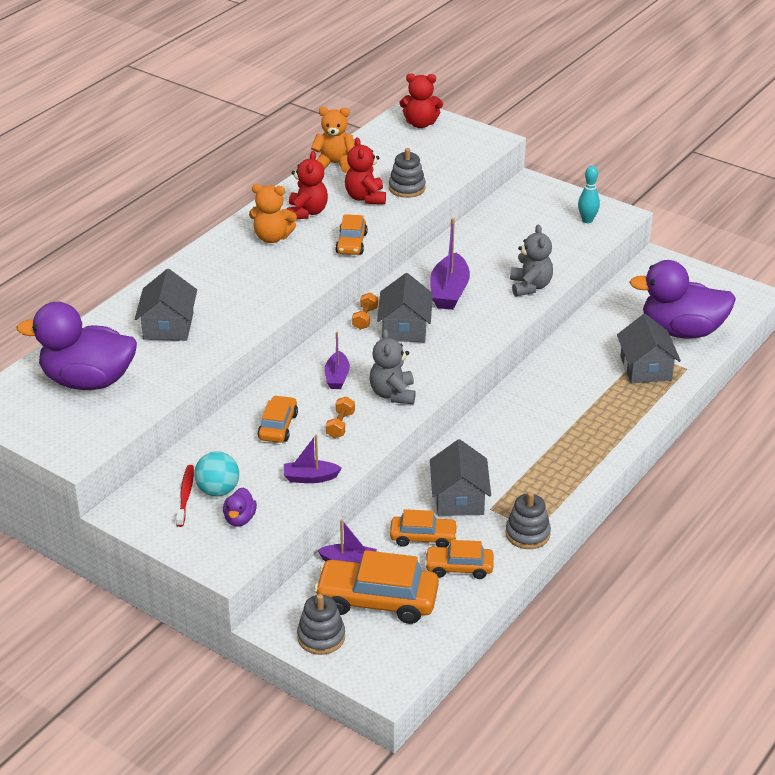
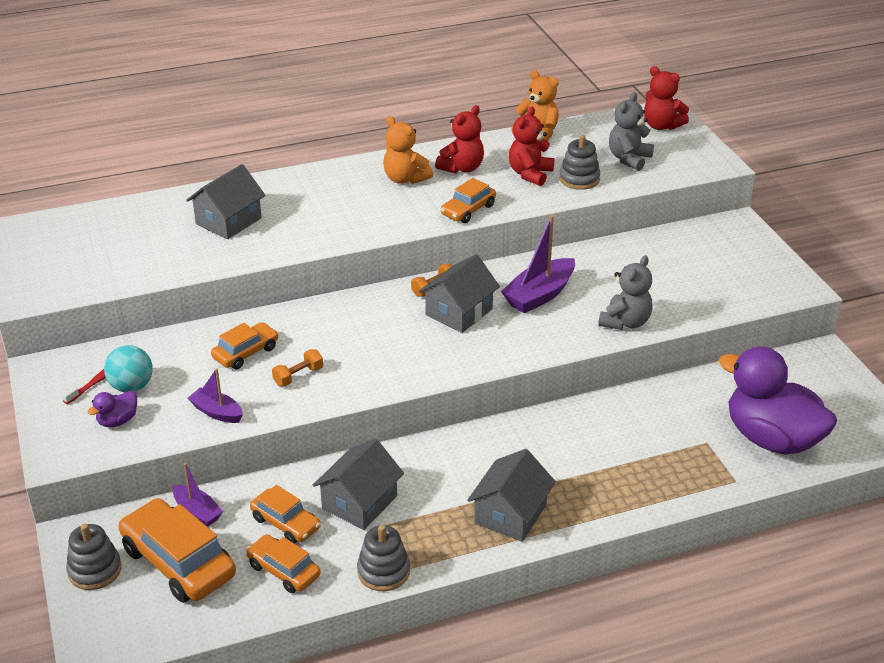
camera: 35 degrees right, 0 degrees up
purple duck [17,302,137,390] -> none
purple boat [325,332,350,389] -> none
grey teddy bear [369,329,416,404] -> grey teddy bear moved to [609,92,654,171]
turquoise bowling pin [578,166,600,223] -> none
grey house [617,314,681,383] -> grey house moved to [467,449,556,542]

